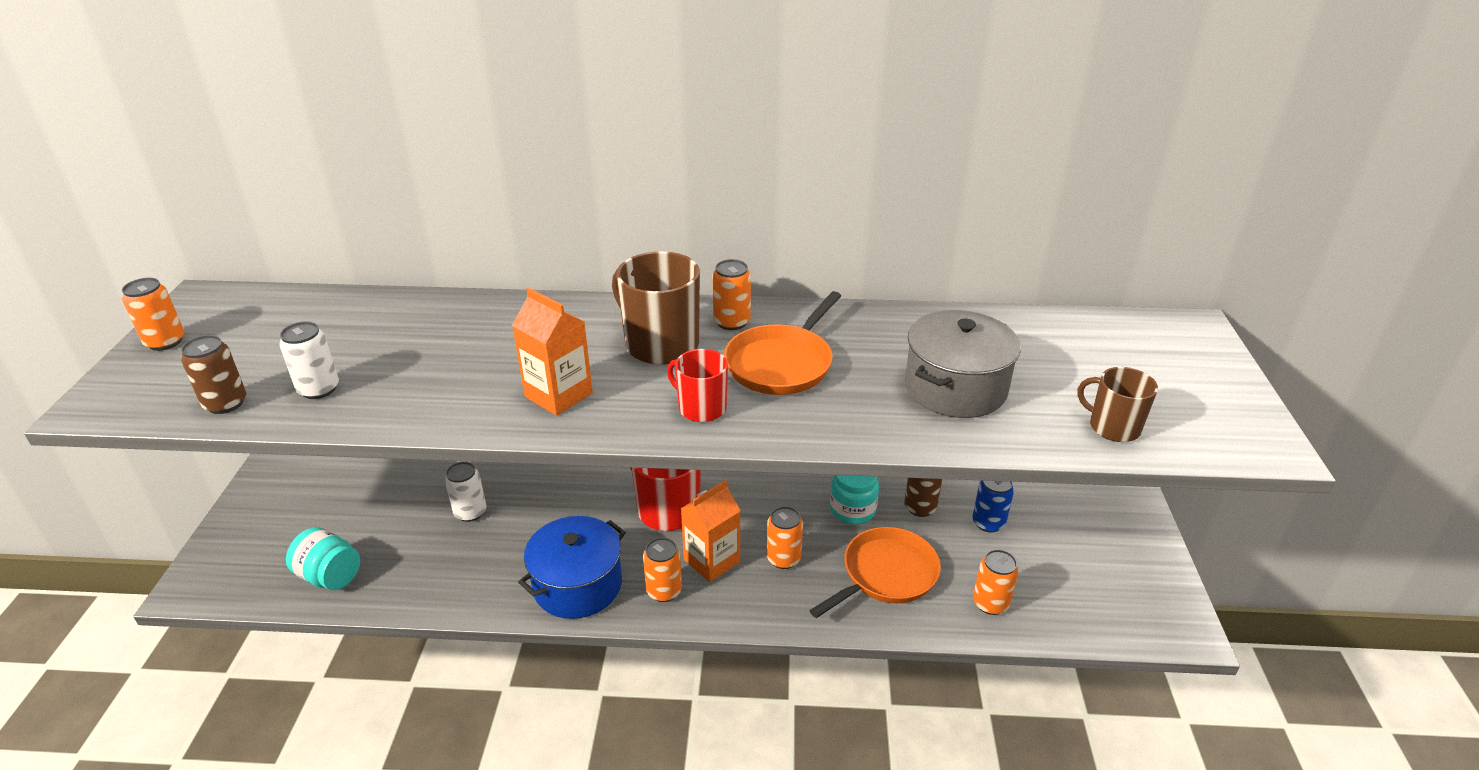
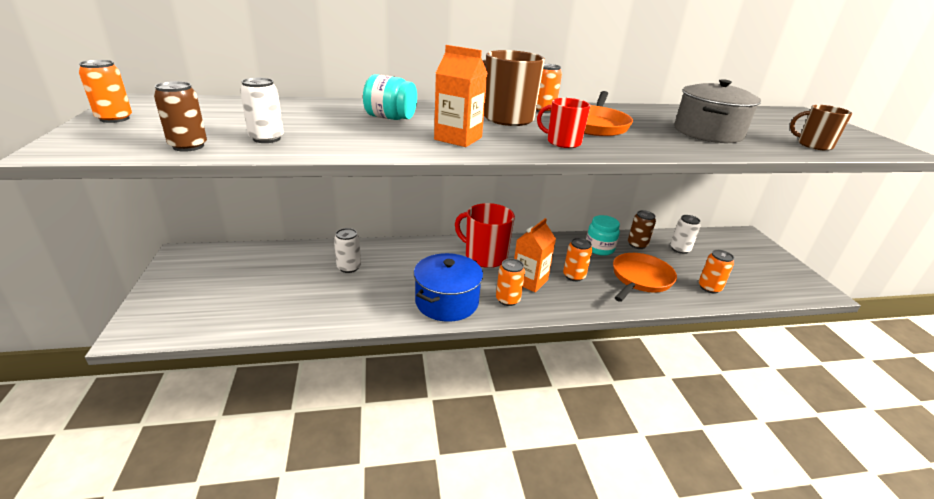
camera: 15 degrees left, 5 degrees down
turquoise jar [286,527,360,590] -> turquoise jar moved to [363,74,417,120]
blue can [972,480,1014,533] -> white can [670,215,700,254]

